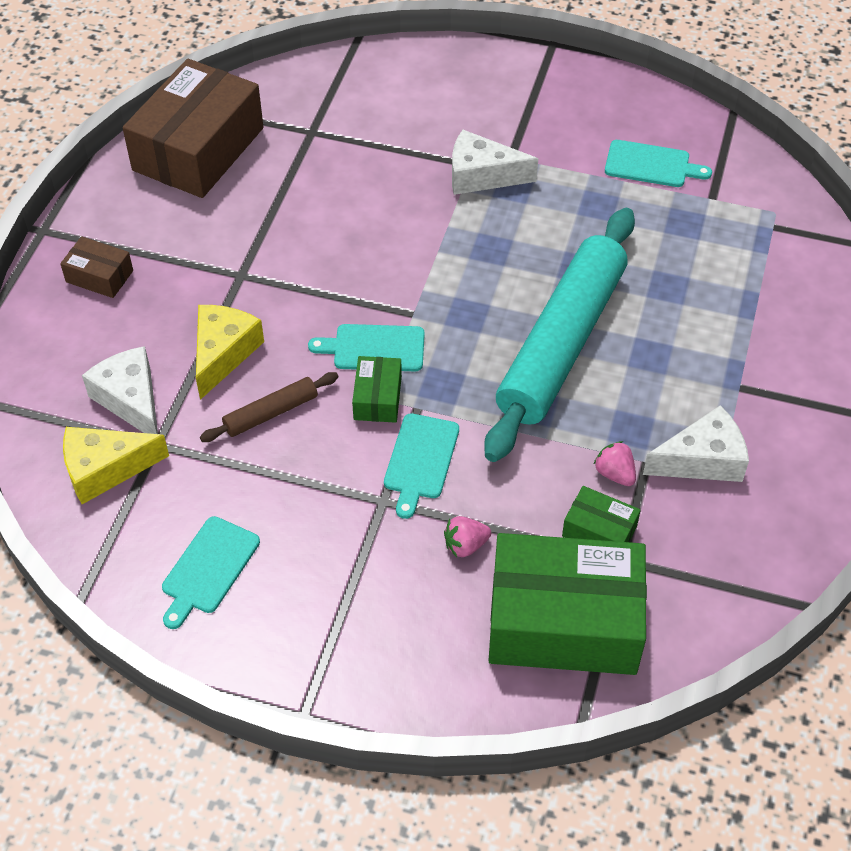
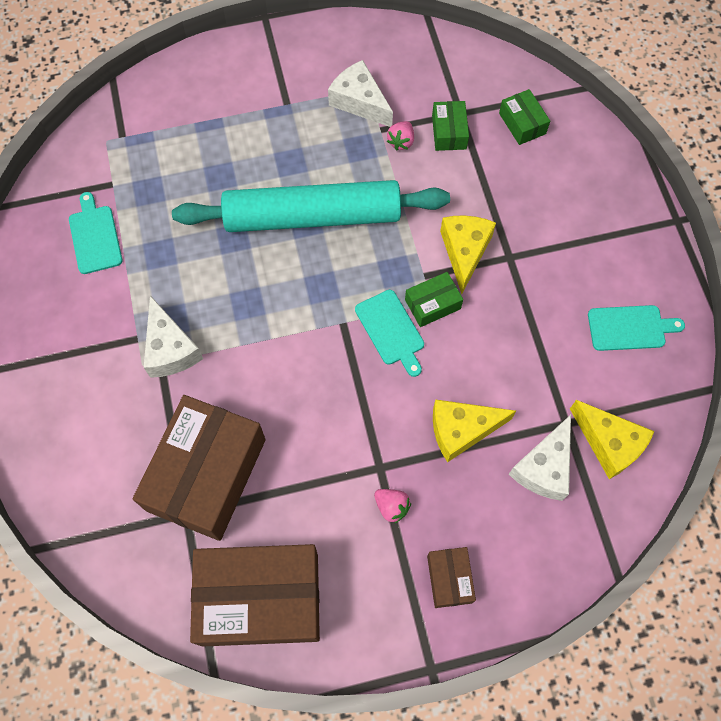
camera: 120 degrees left, 15 degrees up
brown rolling pin [200,372,338,442] -> none
turquoise cutting board [384,413,459,519] -> yellow cheese [440,215,496,294]
pink strawberry [444,516,491,557] -> pink strawberry moved to [374,489,411,524]
green box [489,533,647,675] -> green box [499,89,550,145], size x0.45
none -> brown box [133,395,266,541]

